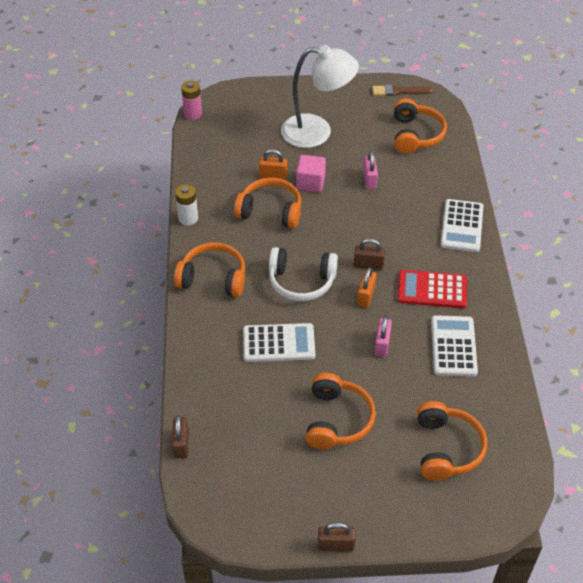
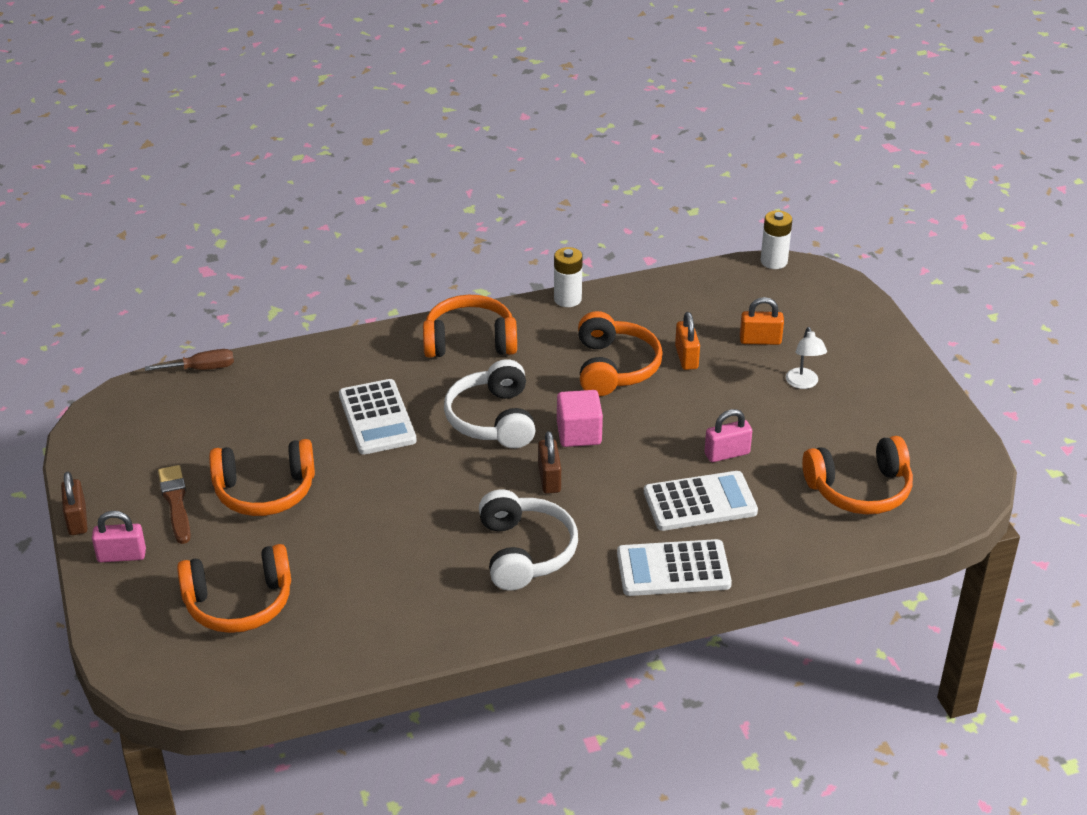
camera: 75 degrees right, 10 degrees down
brown padlock [172,415,189,458] -> brown screwdriver [145,349,234,371]
orange headphones [174,242,245,297] -> orange headphones turned 90 degrees counterclockwise [423,295,517,358]
pink battery [181,81,202,120] -> white battery [761,210,792,269]
white lamp [281,45,359,148] -> white lamp [786,327,827,389], size x0.41
pink cube [296,155,326,192] -> pink cube moved to [557,390,603,447]
orange padlock [357,267,376,308] -> orange padlock moved to [740,297,784,345]
brown brush [372,85,433,96] -> brown brush moved to [158,465,191,544]
pink padlock [374,316,392,357] -> pink padlock moved to [92,511,146,562]
red calculator [398,270,467,308] -> white headphones [479,489,578,590]
white calculator [431,315,478,377] -> white calculator moved to [644,471,758,531]

